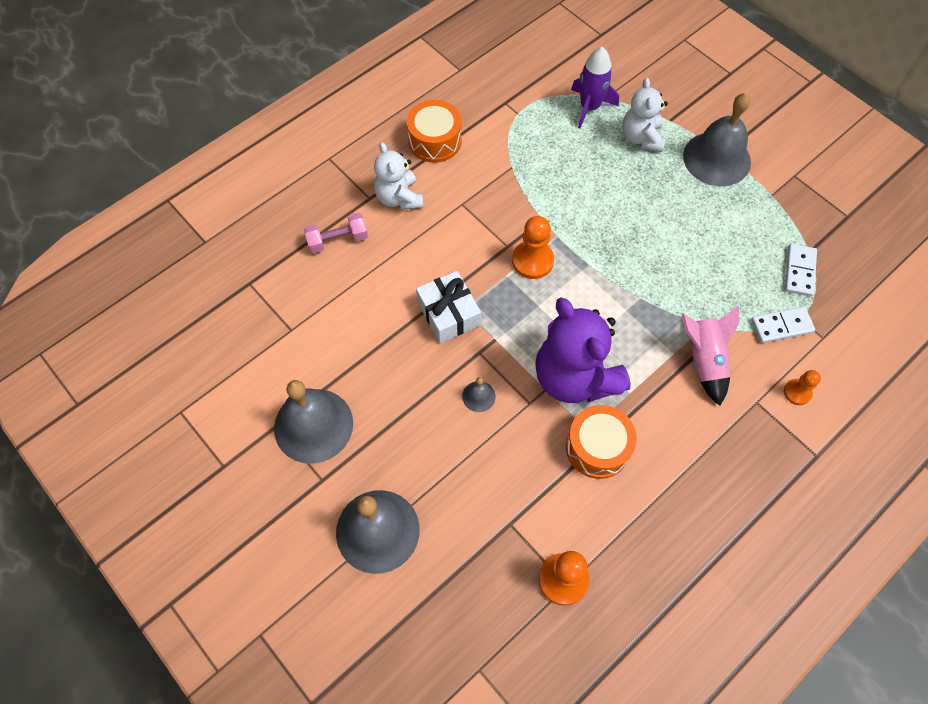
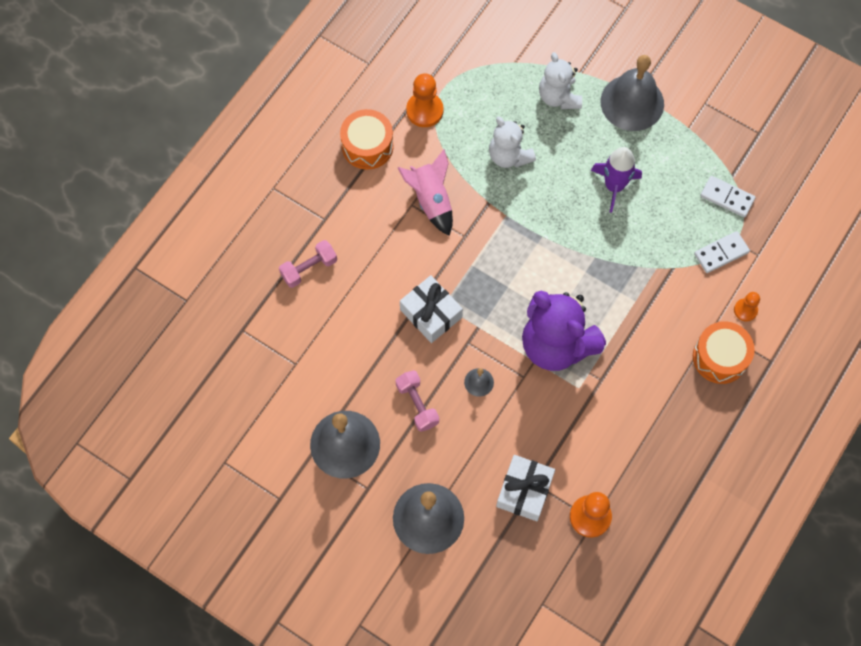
camera: 15 degrees left, 5 degrees up
white teddy bear [374,142,423,210] -> white teddy bear moved to [489,116,536,168]
orange pawn [512,216,554,279] -> orange pawn moved to [406,73,443,127]
orange drum [566,405,637,479] -> orange drum moved to [693,321,755,384]
purple rocket [571,47,619,128] -> purple rocket moved to [591,147,642,213]
pink rocket [681,305,740,406] -> pink rocket moved to [398,149,453,236]
white domino [785,244,817,297] -> white domino turned 60 degrees counterclockwise [700,176,755,217]
none -> pink dumbbell [396,370,439,432]
none -> white gift [496,455,555,521]

